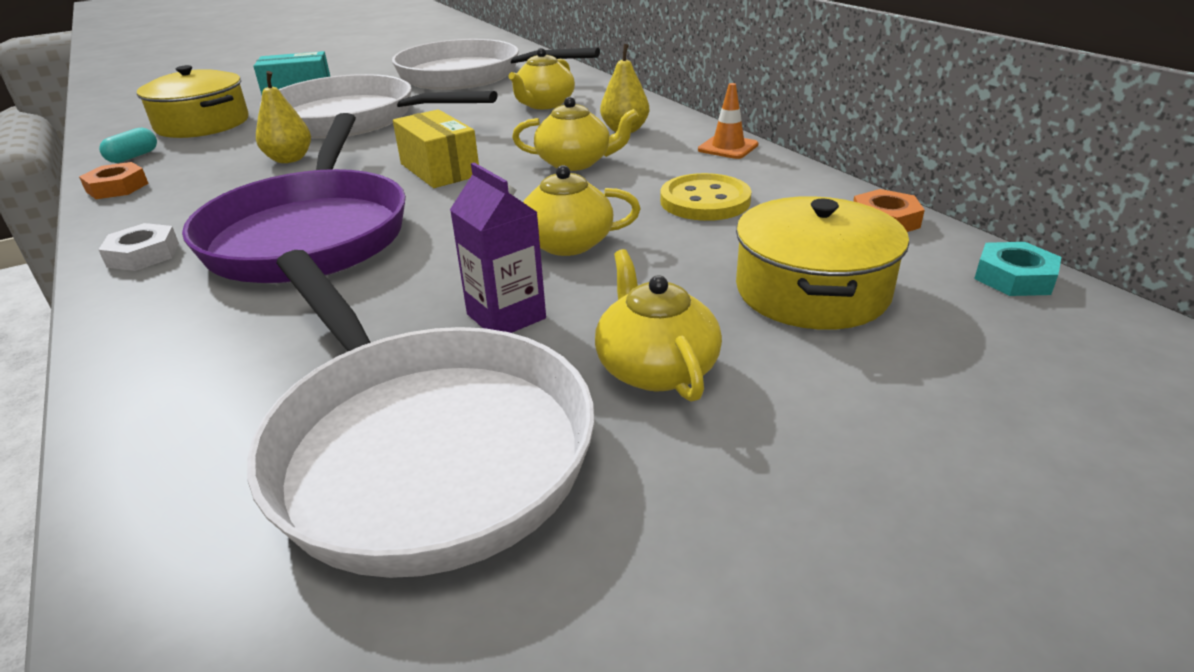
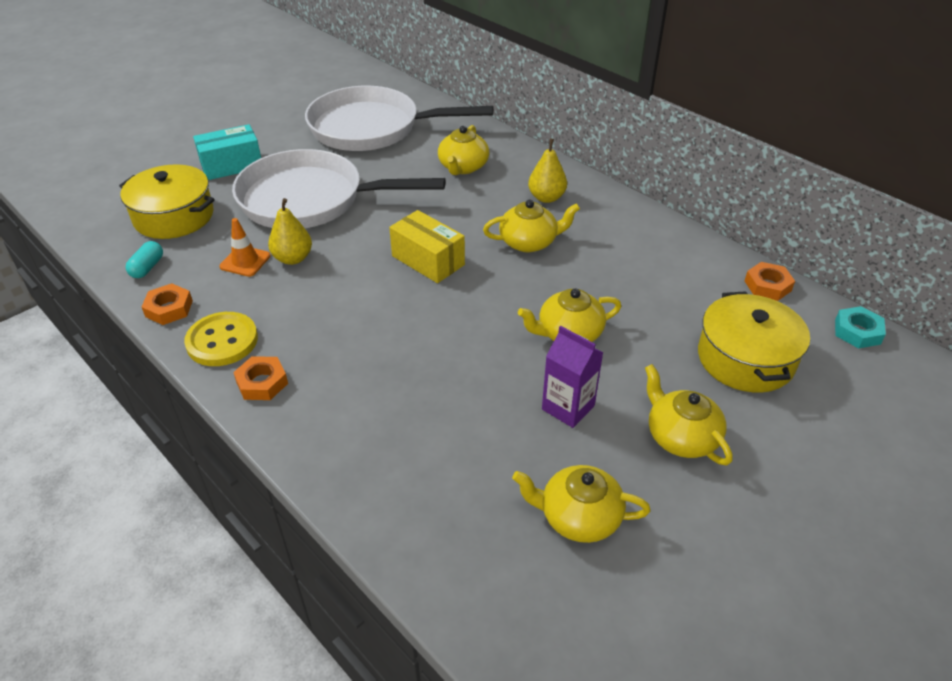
camera: 15 degrees left, 10 degrees up
white nut [98,223,179,271] -> orange nut [233,356,288,400]
purple pan [182,113,406,283] -> none
white pan [247,250,595,578] -> yellow teapot [512,465,651,543]
yellow button [660,173,752,221] -> yellow button moved to [184,312,258,366]
orange traffic cone [698,83,758,159] -> orange traffic cone moved to [219,218,270,277]

